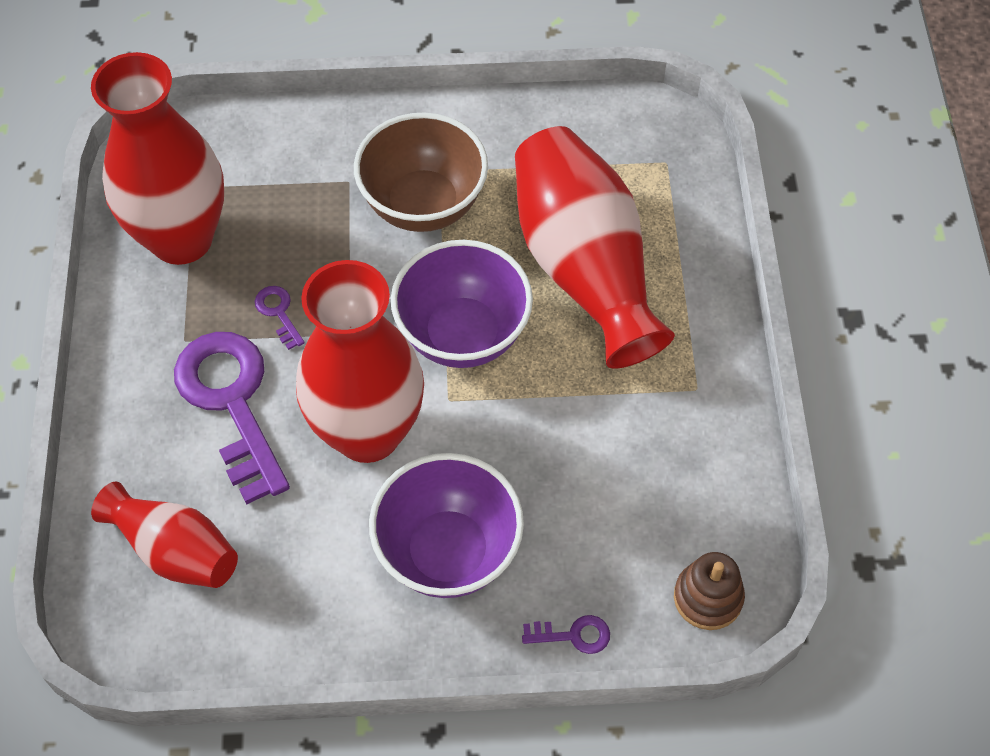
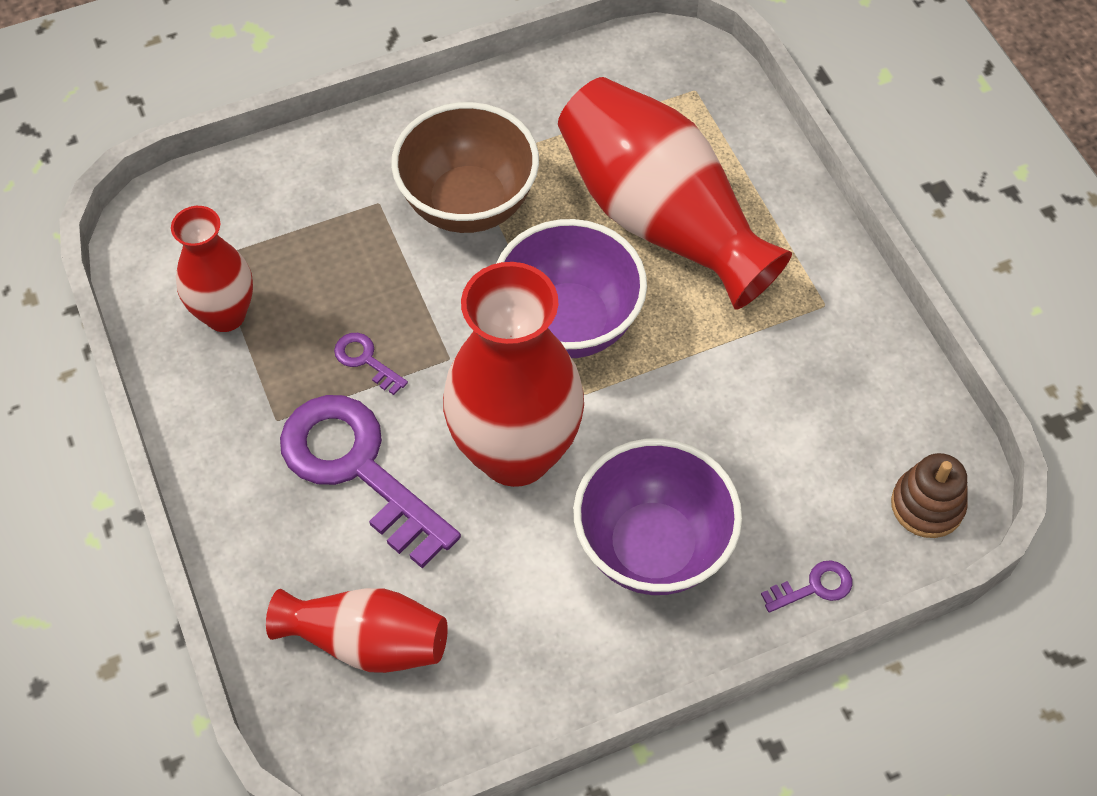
camera: 20 degrees left, 0 degrees up
red vase [91,52,224,265] -> red vase [171,206,253,332], size x0.58

